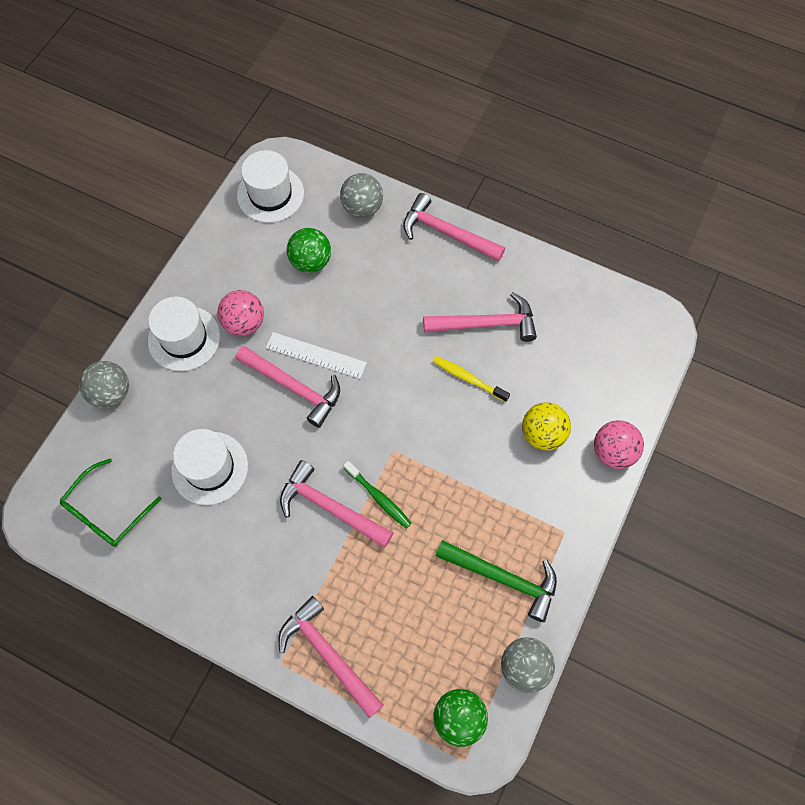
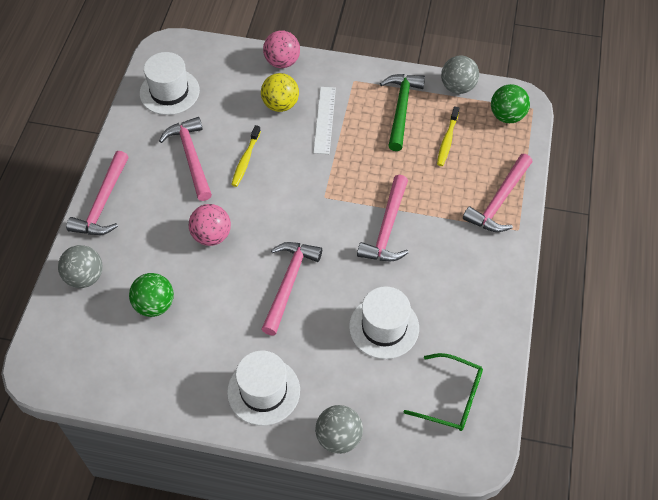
camera: 105 degrees left, 10 degrees down
pink ball [218,290,264,336] -> pink ball moved to [189,204,231,246]
white hat [237,150,304,223] -> white hat moved to [140,52,200,115]
white ruler [266,332,367,379] -> white ruler moved to [313,87,336,154]
green toothbrush [343,461,411,529] -> none
none -> yellow toothbrush [437,106,459,166]

